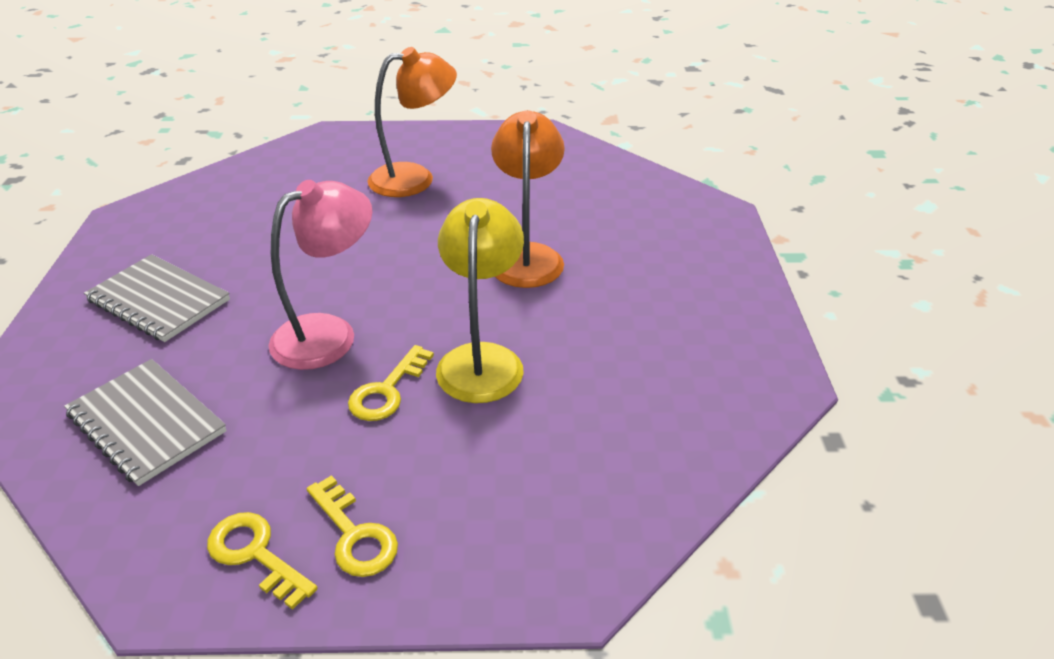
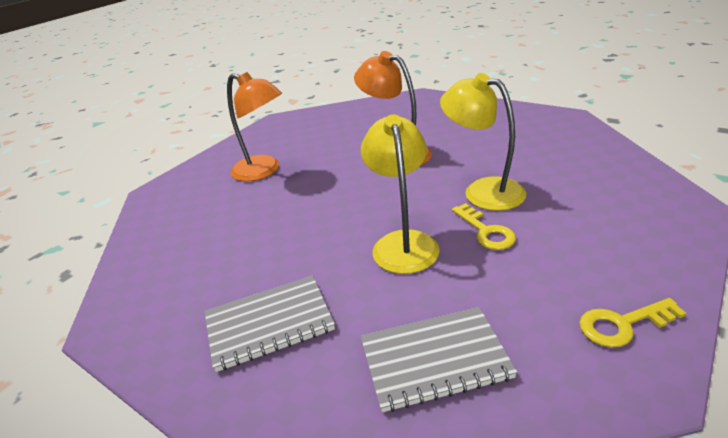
camera: 50 degrees left, 5 degrees down
pink lamp [269,180,372,370] -> yellow lamp [361,114,440,274]
yellow key [306,475,398,577] -> none
orange lamp [368,47,457,197] -> orange lamp turned 105 degrees clockwise [227,72,282,181]

